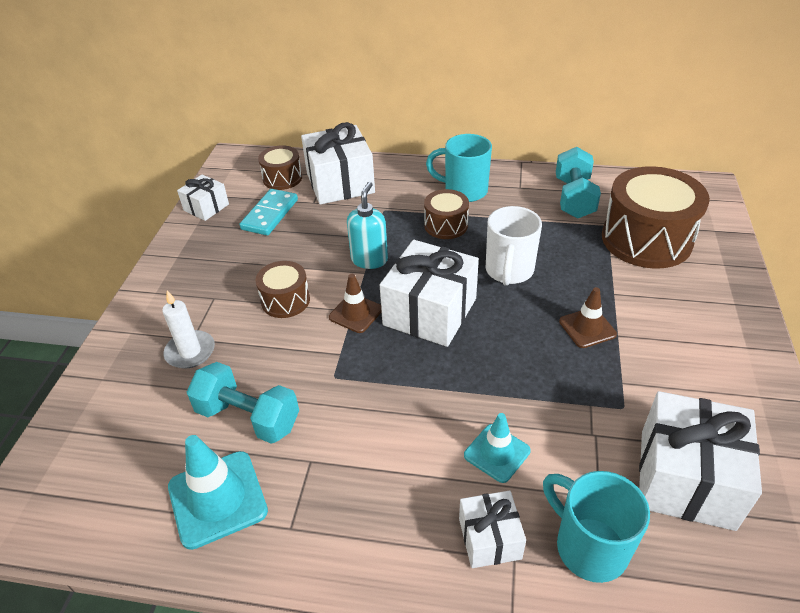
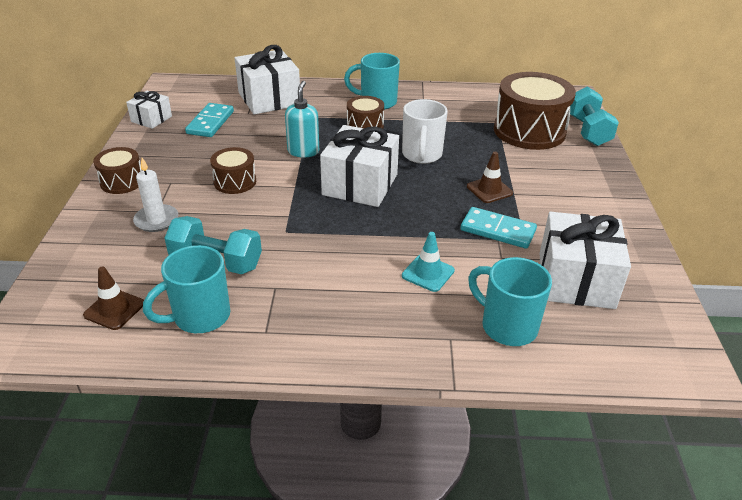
camera: 10 degrees left, 5 degrees down
turquoise traffic cone [168,435,268,550] -> turquoise mug [143,245,231,333]
brown drum [258,145,302,190] -> brown drum moved to [93,147,142,194]
brown traffic cone [329,274,382,333] -> brown traffic cone moved to [83,266,144,330]
white gift [459,490,526,568] -> none
turquoise dumbbell [556,147,601,219] -> turquoise dumbbell moved to [570,86,619,146]
none -> turquoise domino [461,207,537,249]

